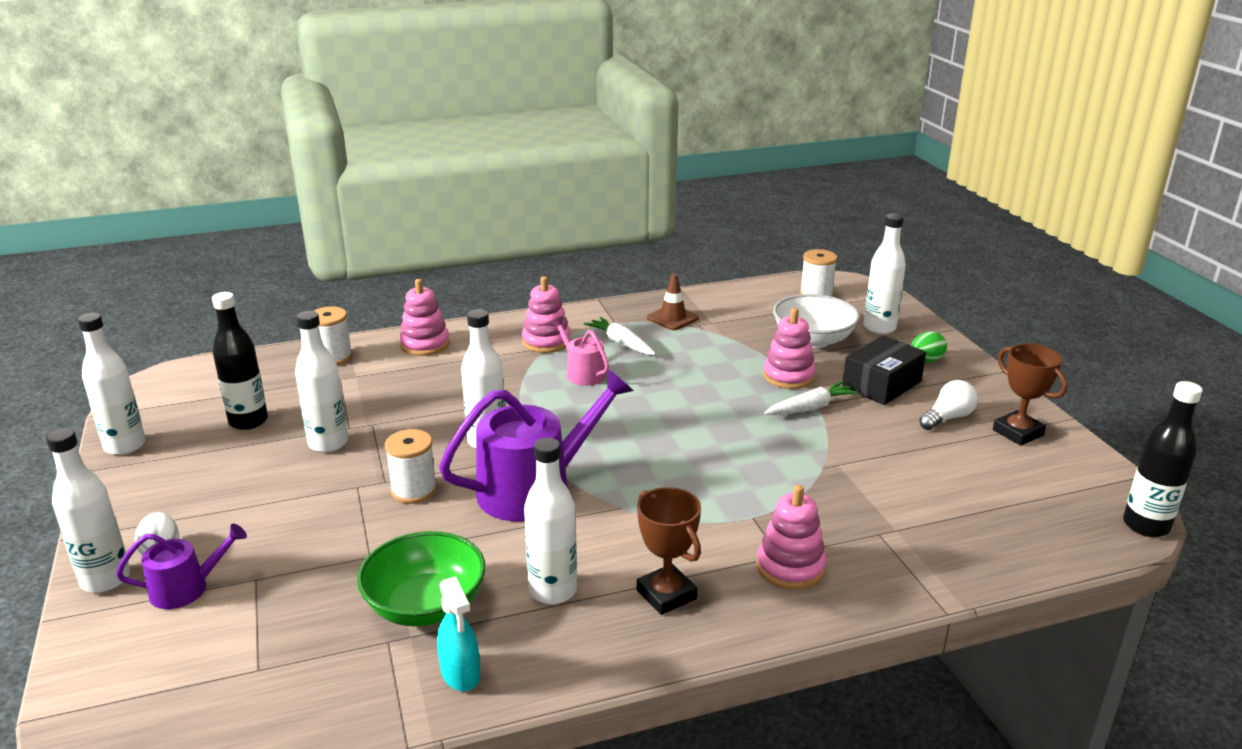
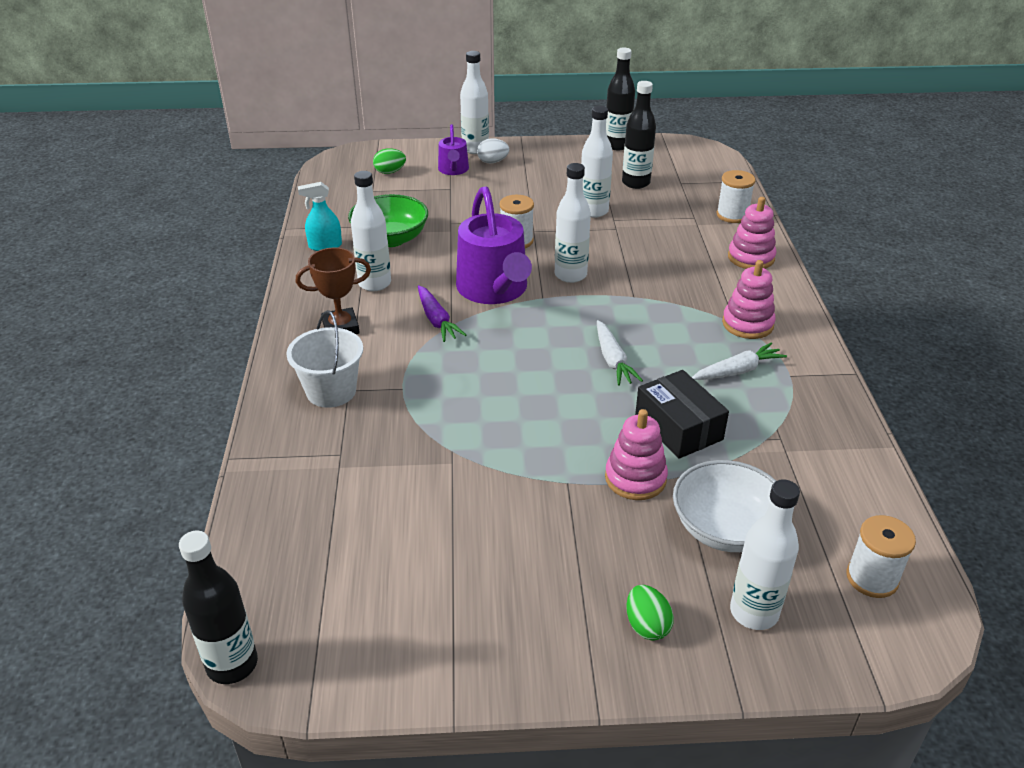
camera: 105 degrees right, 10 degrees up
white bottle [78,313,146,455] -> black bottle [606,48,635,150]
pink watering can [550,317,609,386] -> none
brown traffic cone [647,274,699,330] -> none
pink stacking toy [757,485,826,590] -> white bucket [286,310,363,408]
white carrot [764,381,858,415] -> white carrot moved to [597,320,643,386]
black box [842,335,926,405] -> black box moved to [635,370,729,459]
white light bulb [919,380,978,430] -> none
brown trophy [993,344,1068,446] -> none
none -> green egg [373,148,406,174]
none -> purple carrot [418,285,466,342]

